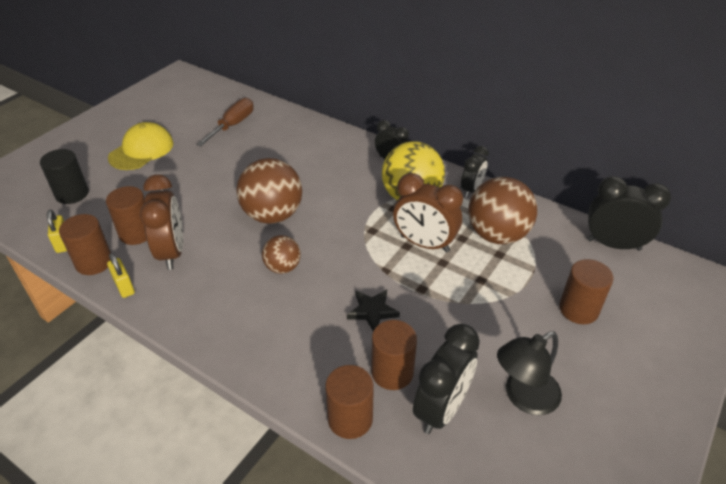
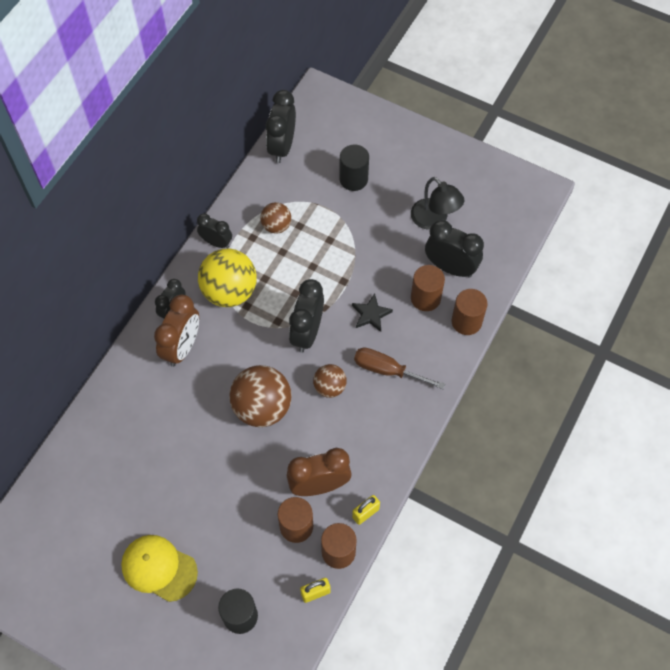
camera: 95 degrees left, 20 degrees up
brown screwdriver [196,98,253,146] -> brown screwdriver moved to [354,347,445,389]
brown clock [393,173,463,252] -> brown clock moved to [154,295,199,367]
brown ball [468,177,537,244] -> brown ball [260,202,291,234], size x0.55
brown cylinder [559,259,614,324] -> black cylinder [339,144,369,191]
none -> black clock [289,279,324,352]

